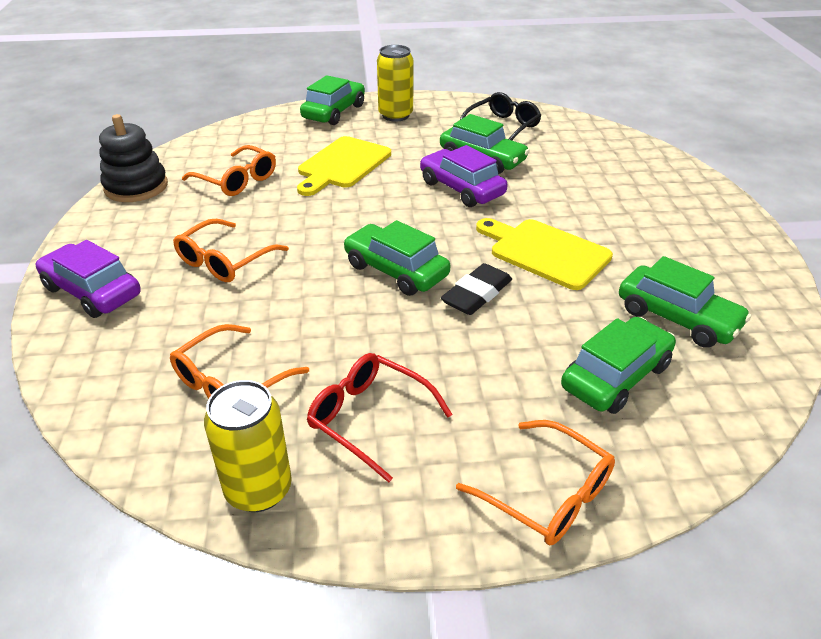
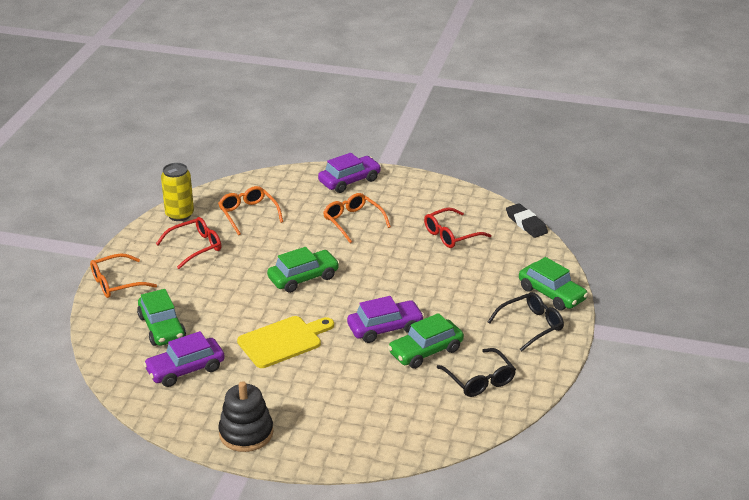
camera: 110 degrees right, 5 degrees down
black stacking toy [99,114,168,202] -> black stacking toy moved to [218,381,273,452]
orange glasses [182,145,276,196] -> red glasses [424,208,491,248]
yellow cutting board [297,136,391,196] -> none
yellow can [377,45,413,121] -> black glasses [488,292,564,352]
black eraser [441,263,512,315] -> black eraser moved to [506,203,548,238]
green car [619,256,751,348] -> purple car [143,331,225,387]

